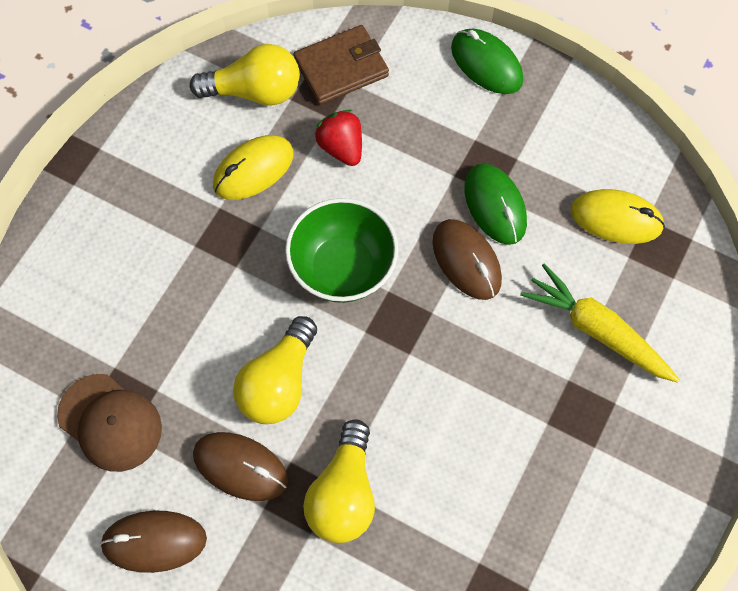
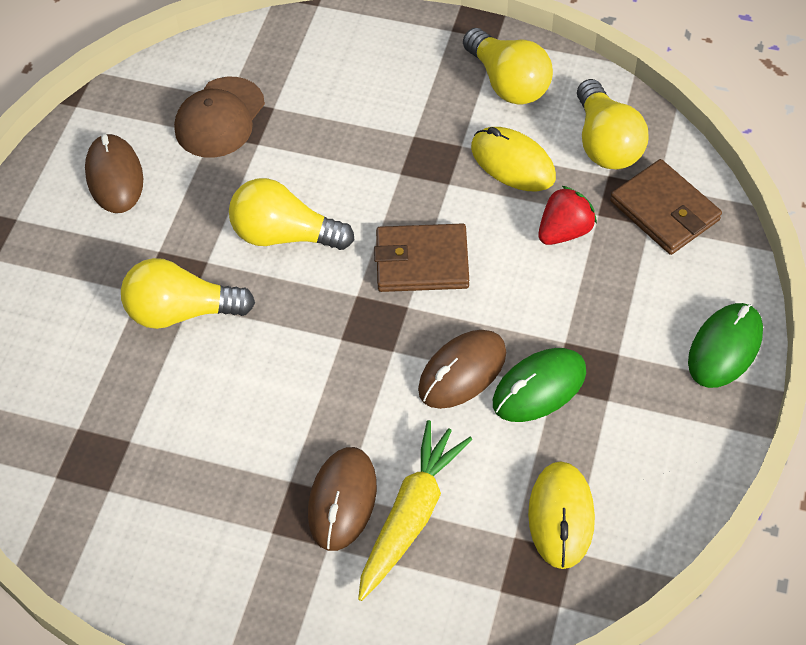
camera: 80 degrees right, 10 degrees down
brown mouse [193,432,288,501] -> brown mouse moved to [308,447,377,551]
green bowl [285,198,398,303] -> brown wallet [374,223,469,292]
none -> yellow light bulb [463,28,553,105]

